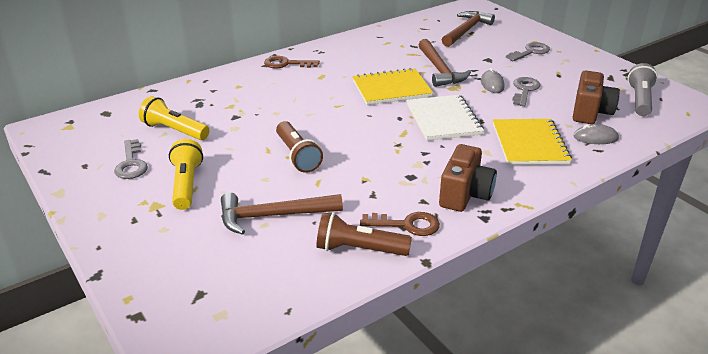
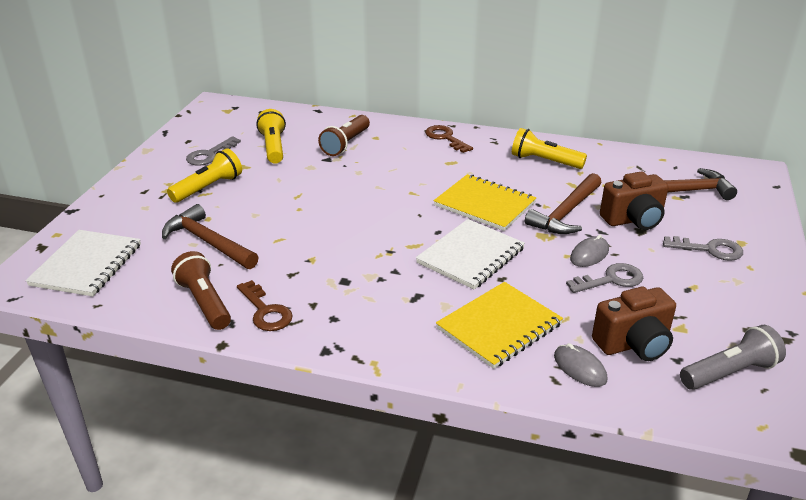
camera: 50 degrees right, 0 degrees up
brown flashlight [276,121,323,173] -> brown flashlight moved to [318,115,370,156]
brown camera [439,144,497,212] -> brown camera moved to [600,172,669,230]
none -> white notebook [25,230,141,297]
none -> yellow flashlight [512,128,587,169]

